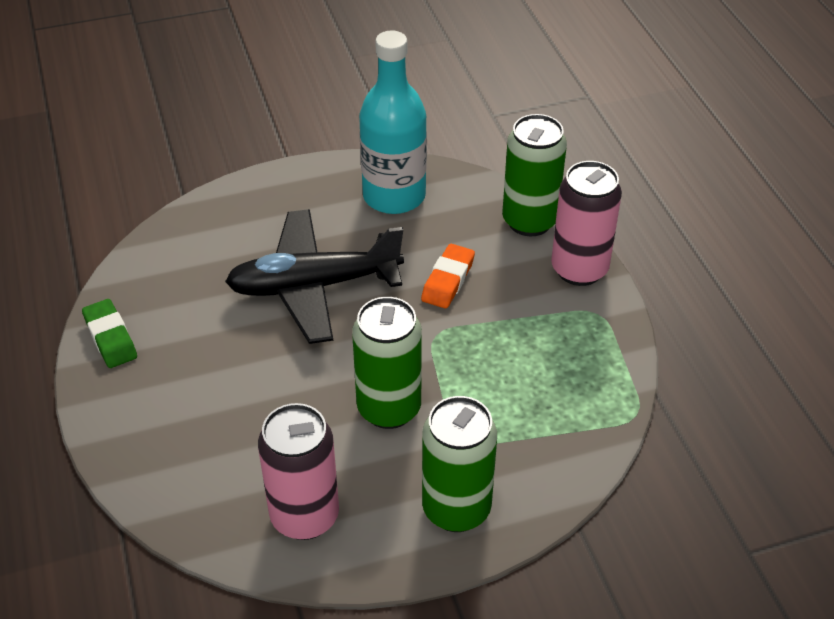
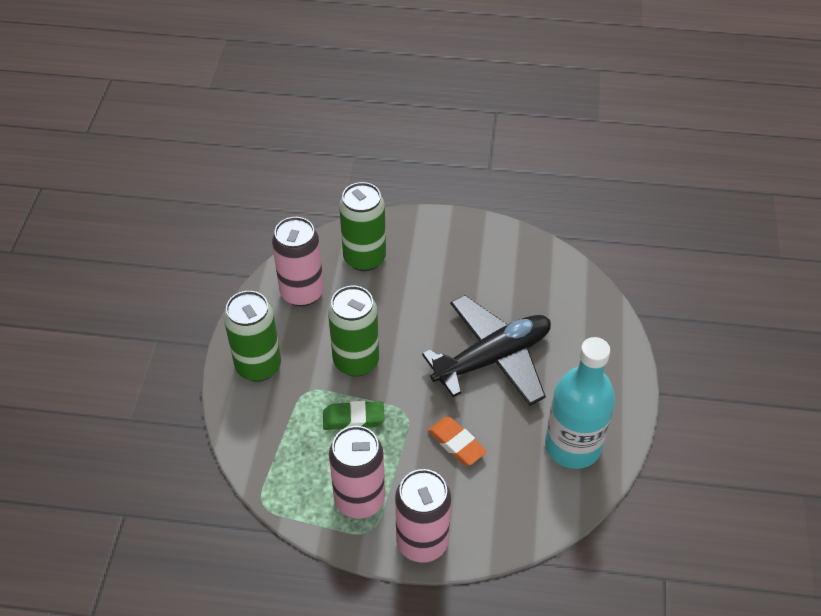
camera: 115 degrees right, 5 degrees up
green eraser [82,299,137,368] -> green eraser moved to [323,401,385,430]
black plane [225,209,404,344] -> black plane turned 45 degrees clockwise [422,295,551,406]
green can [502,114,567,236] -> green can moved to [339,182,386,271]
none -> pink can [329,426,385,519]

